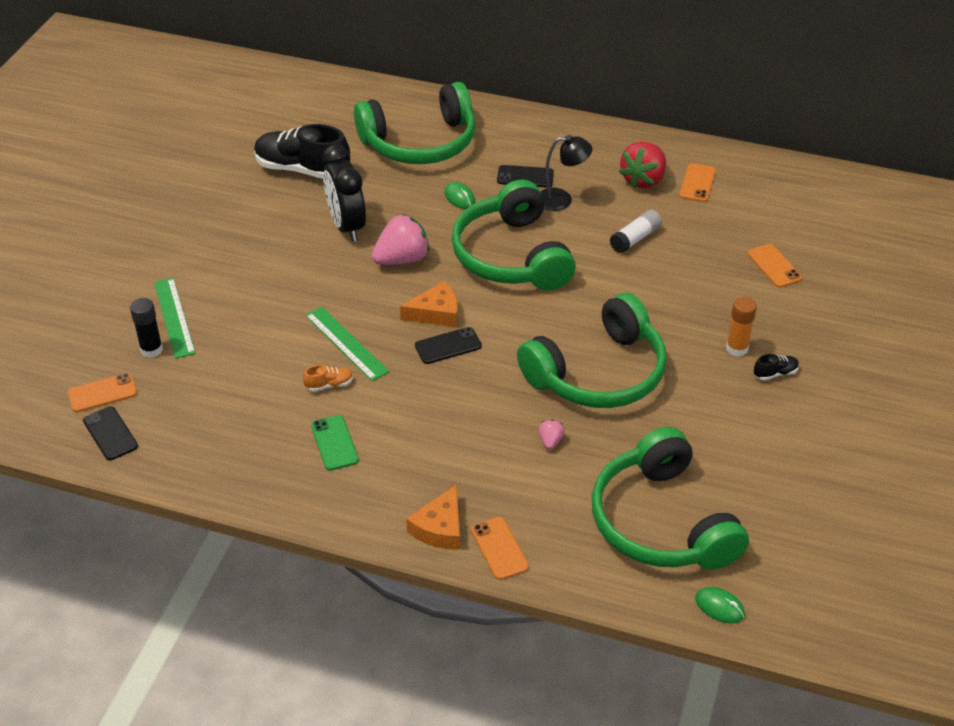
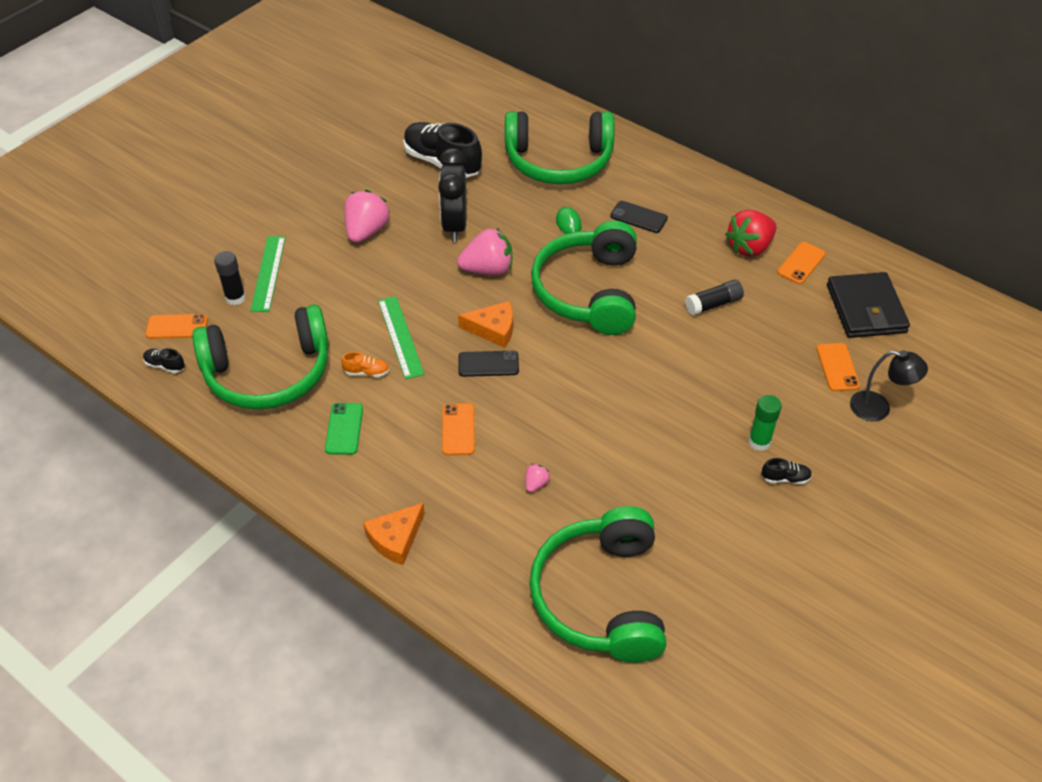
camera: 20 degrees right, 5 degrees up
black phone [83,406,138,460] -> black shoe [143,348,185,373]
orange phone [471,517,529,580] -> orange phone moved to [442,403,475,455]
green headphones [517,293,667,408] -> green headphones moved to [192,304,329,410]
black lamp [540,135,592,211] -> black lamp moved to [850,350,928,421]
white glue stick [609,210,662,253] -> black glue stick [685,280,744,316]
green mouse [695,587,745,623] -> none
orange glue stick [726,297,757,356] -> green glue stick [748,395,782,451]
none -> pink strawberry [344,190,390,243]
none -> black wallet [827,272,910,338]

